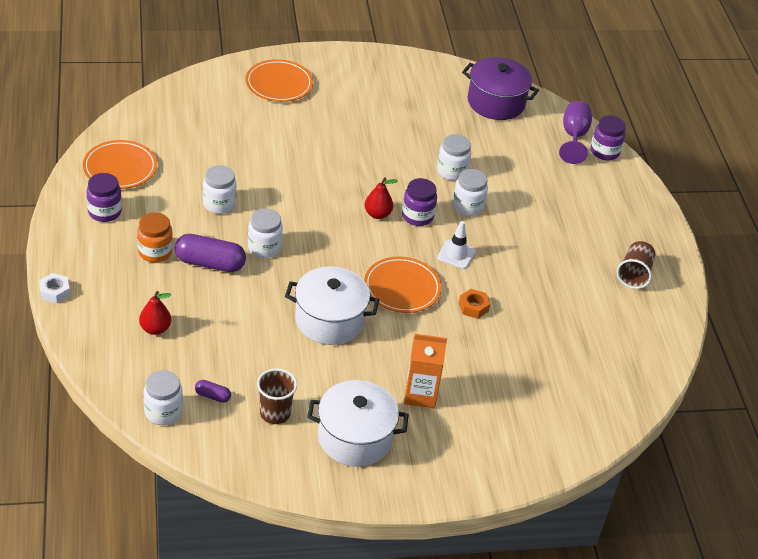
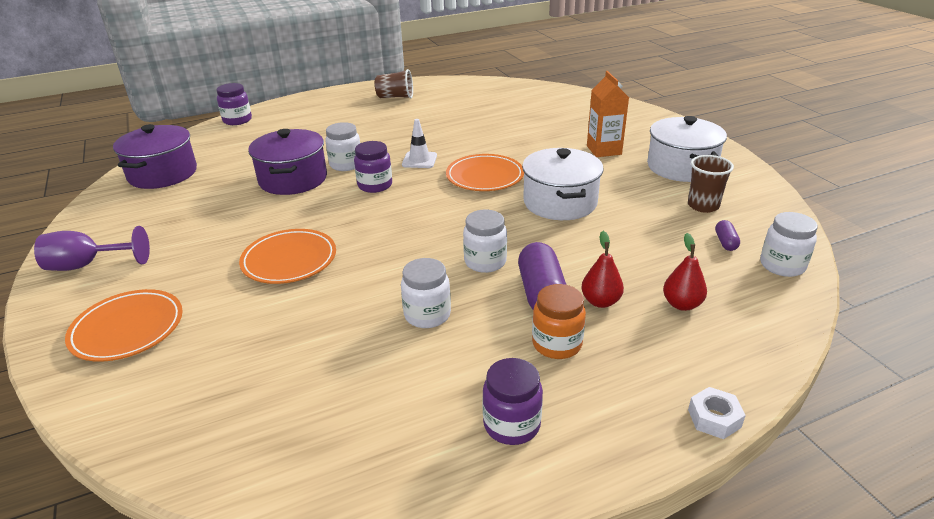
camera: 100 degrees left, 10 degrees down
orange plate [83,140,157,189] -> orange plate moved to [239,229,336,284]
red pear [365,177,398,219] -> red pear moved to [581,231,624,308]
white jar [437,134,471,181] -> purple pot [248,129,327,195]
orange nut [459,289,490,319] -> none
purple goblet [559,101,592,164] -> purple goblet moved to [34,226,150,271]

